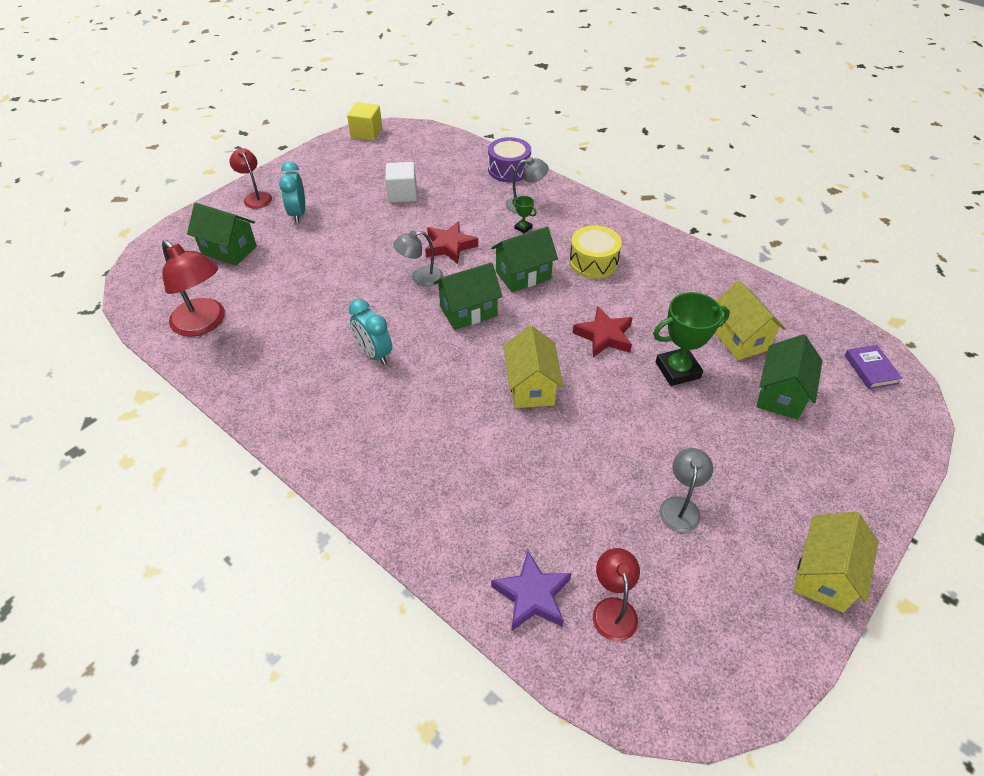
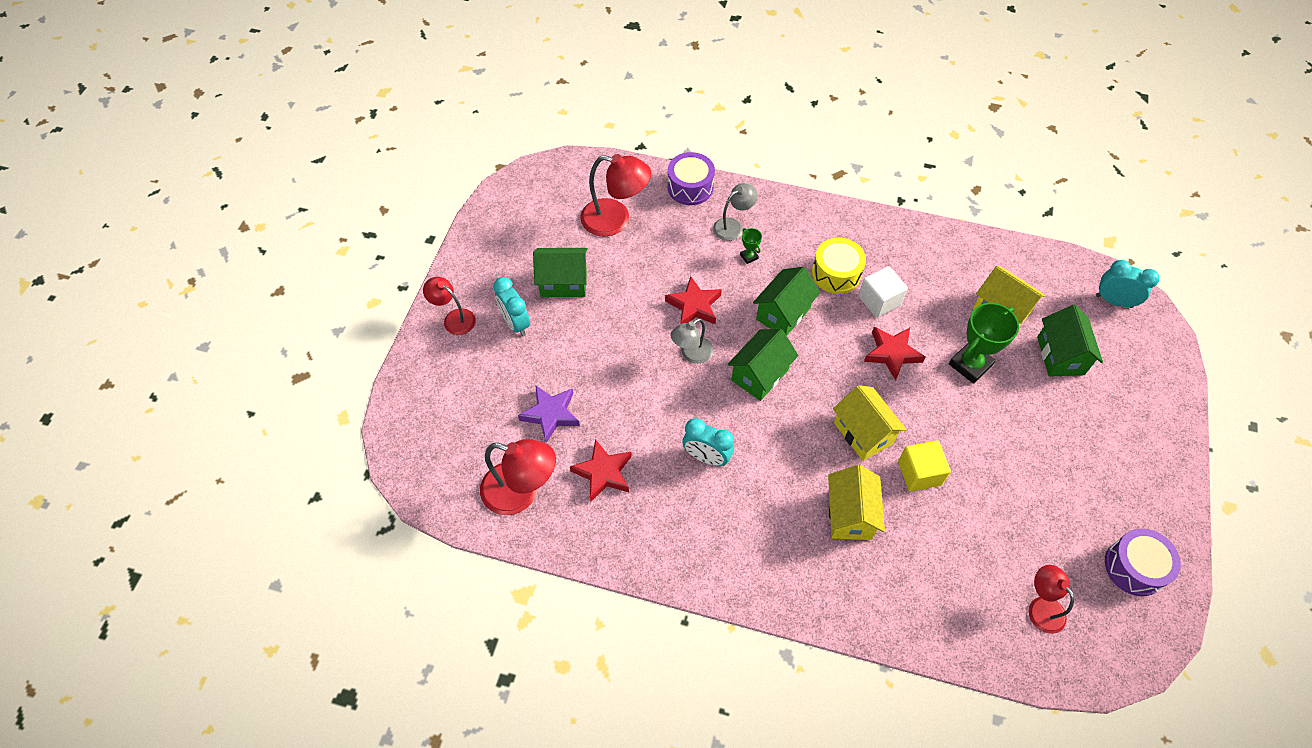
camera: 25 degrees left, 10 degrees up
green house [187,203,257,266] -> green house moved to [533,248,588,297]
yellow cube [347,102,382,141] -> yellow cube moved to [898,440,951,492]
white cube [385,162,417,203] -> white cube moved to [858,266,908,318]
purple star [491,551,572,631] -> purple star moved to [518,385,580,443]
green trophy [512,196,537,234] -> green trophy turned 45 degrees clockwise [740,228,762,264]
grey lamp [659,448,713,532] -> none
yellow house [793,511,879,613] -> yellow house moved to [828,465,885,540]
purple book [845,345,902,389] -> turquoise clock [1096,260,1159,308]
none -> red star [570,439,632,501]
none -> red lamp [580,154,652,237]
none -> purple drum [1105,528,1181,596]

